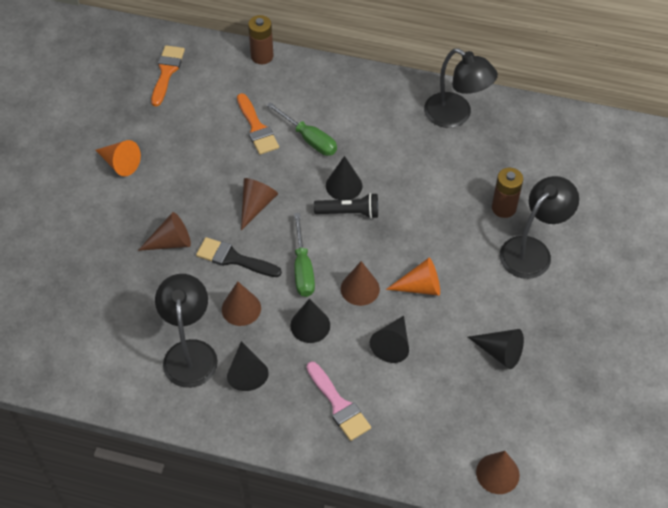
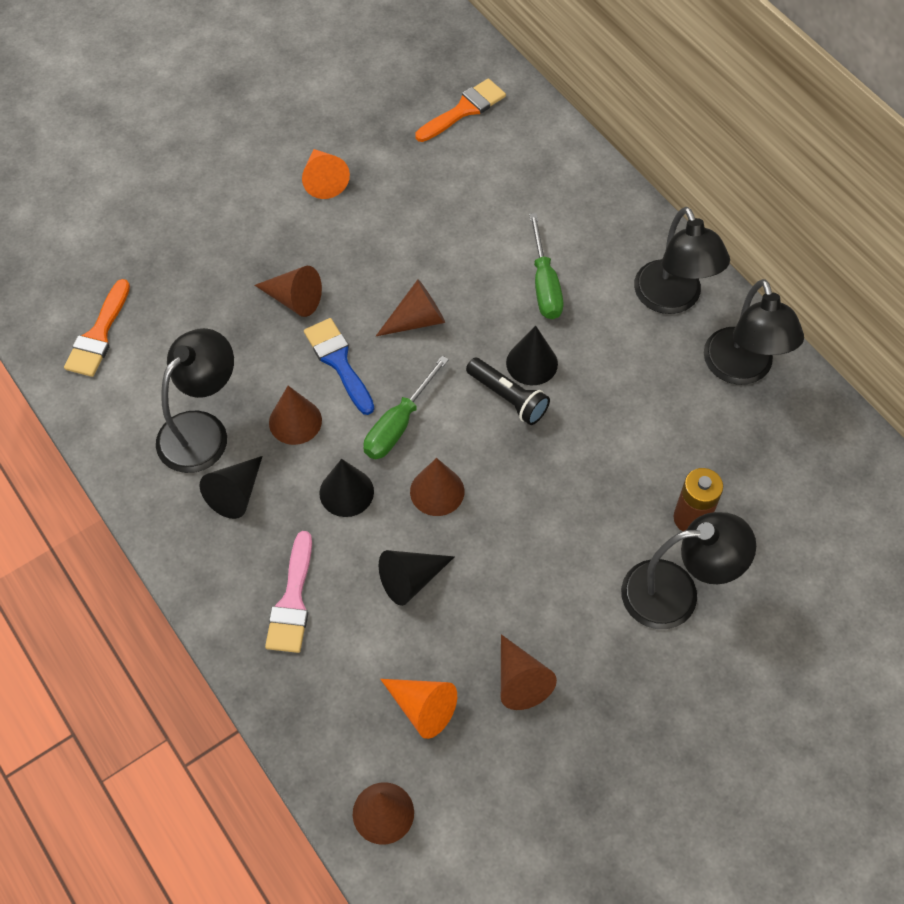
camera: 40 degrees right, 5 degrees up
black brush [196,237,282,277] -> blue brush [304,318,374,415]
orange brush [237,93,279,155] -> orange brush moved to [64,279,130,377]
brown battery [248,15,273,64] -> none
orange cone [386,258,440,296] -> orange cone moved to [380,679,457,739]
black cone [468,329,524,369] -> brown cone [501,634,557,710]
none -> black lamp [634,207,730,314]

